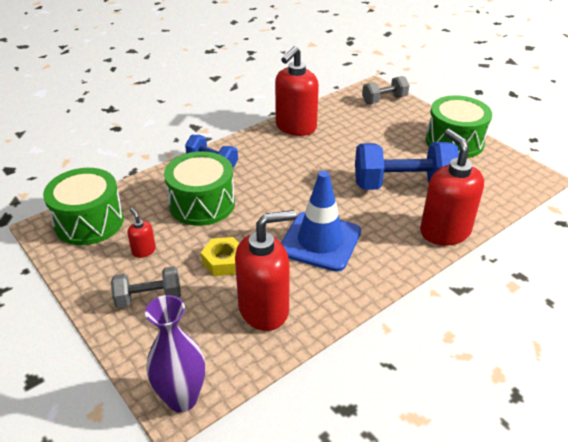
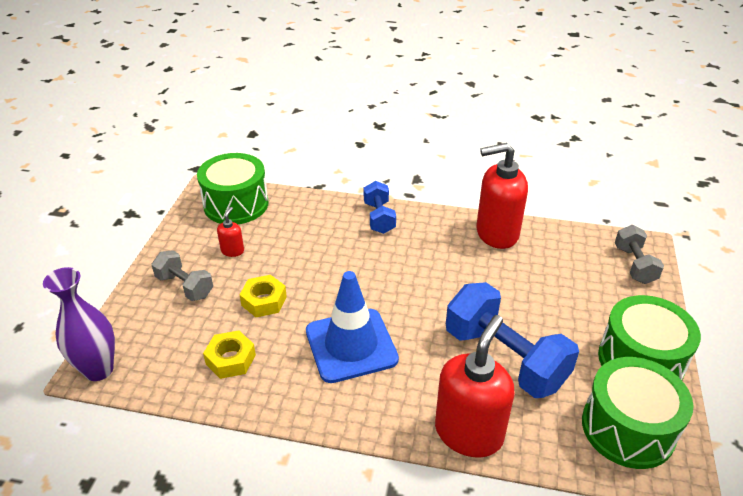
camera: 50 degrees right, 0 degrees up
green drum [164,151,235,226] -> green drum moved to [582,357,693,469]
red soap dispenser [235,210,296,331] -> yellow nut [203,330,256,379]
grey dumbbell [362,76,409,104] -> grey dumbbell turned 60 degrees clockwise [615,225,664,284]

